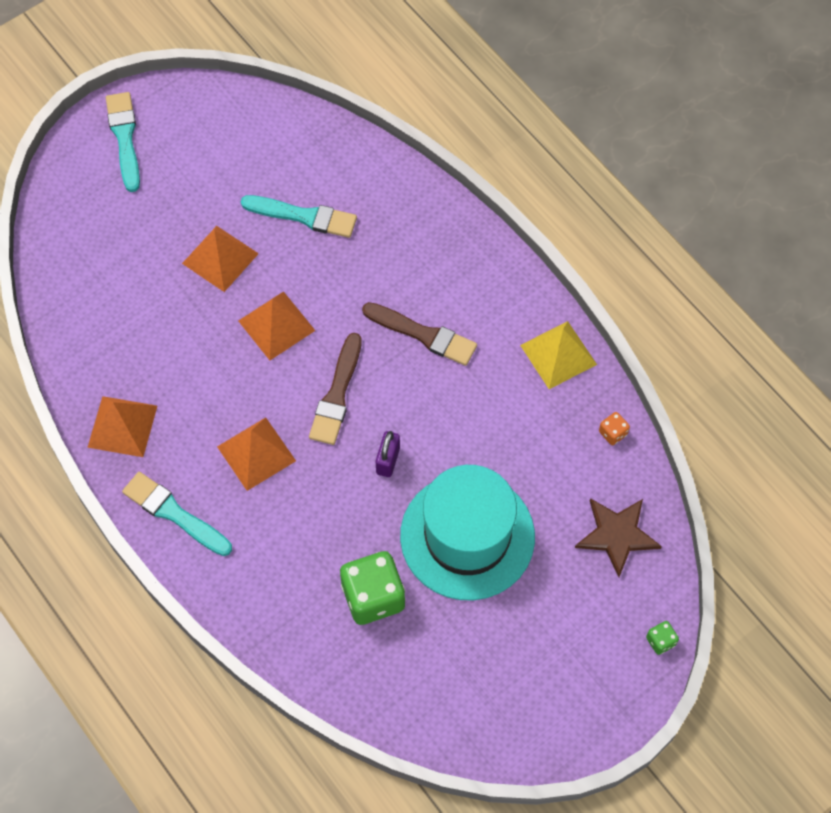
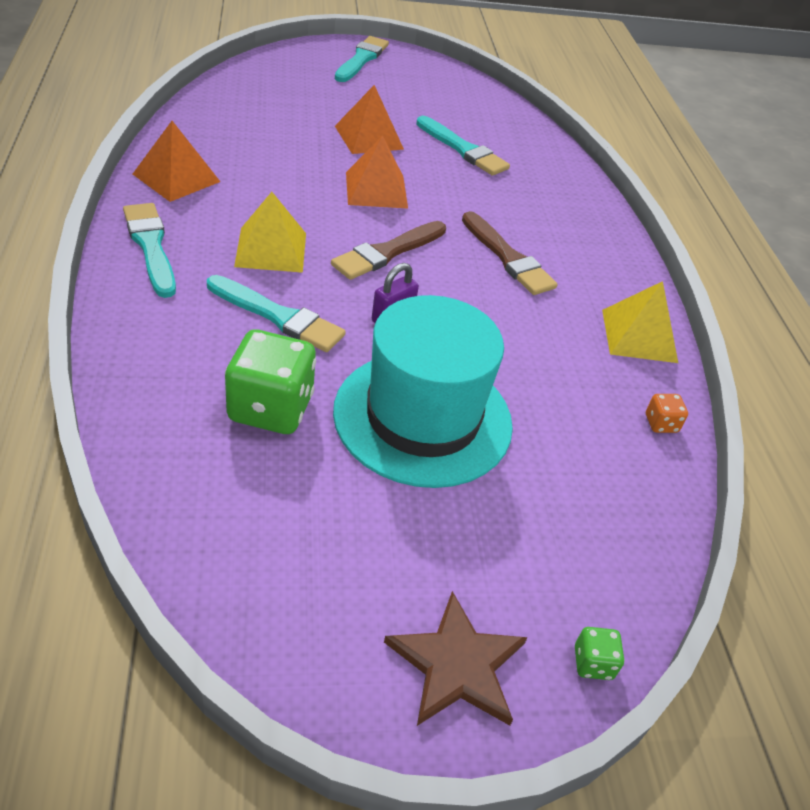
camera: 25 degrees right, 20 degrees down
orange pyramid [217,417,296,491] -> yellow pyramid [234,192,306,273]
brown star [575,498,662,577] -> brown star moved to [384,591,528,726]
none -> turquoise brush [207,275,346,352]

